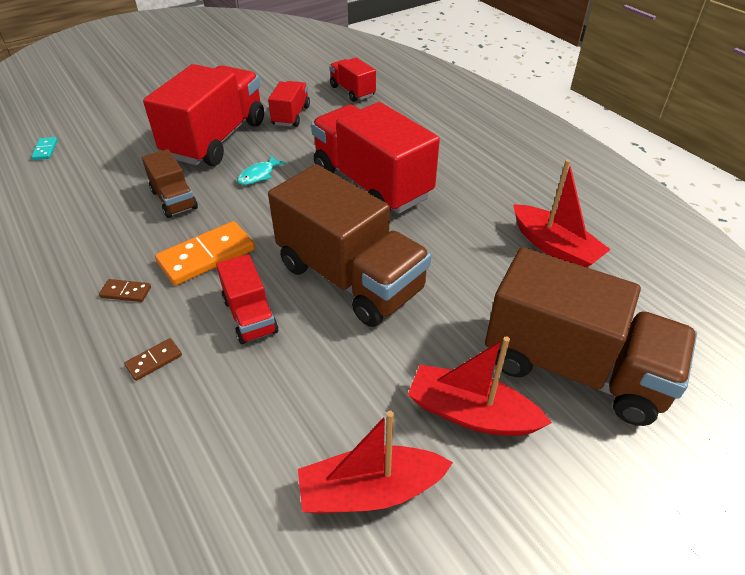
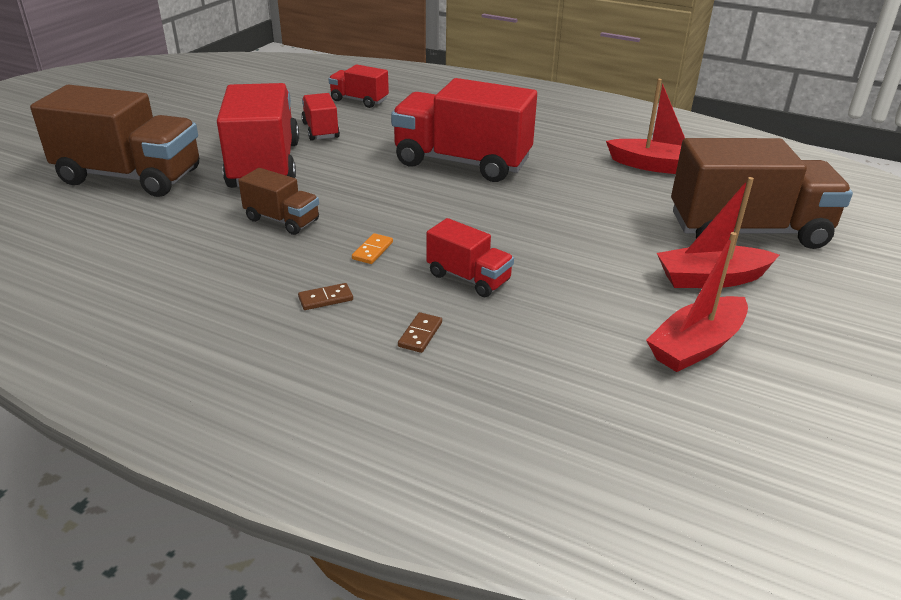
camera: 30 degrees left, 10 degrees down
turquoise domino [31,137,58,160] -> none
orange domino [155,221,255,286] -> orange domino [352,233,393,264], size x0.48
turquoise fish [237,155,287,185] -> none
brown truck [268,164,431,327] -> brown truck moved to [30,85,199,197]

